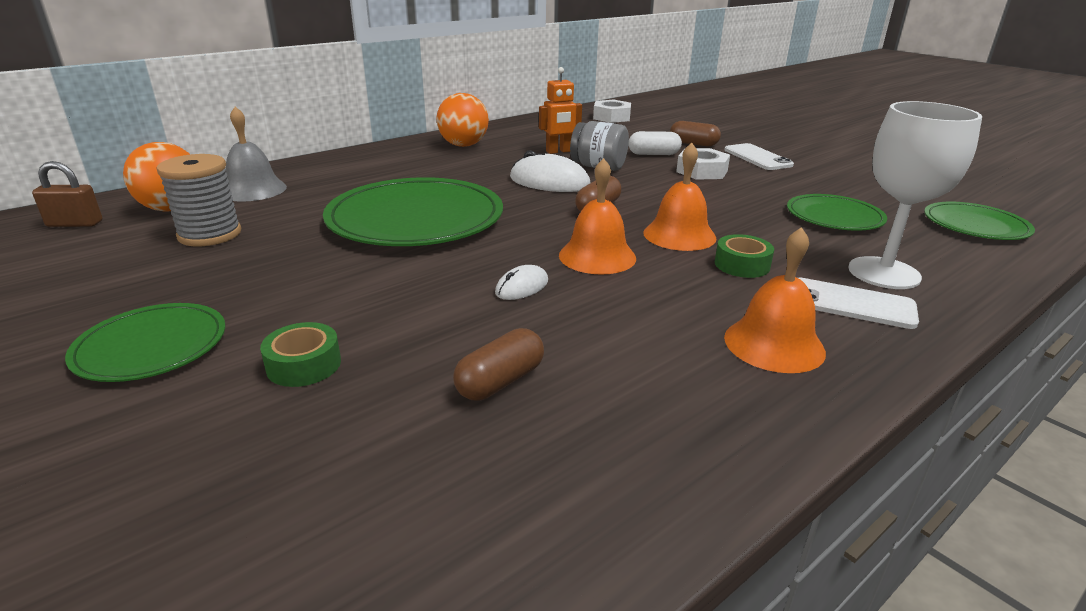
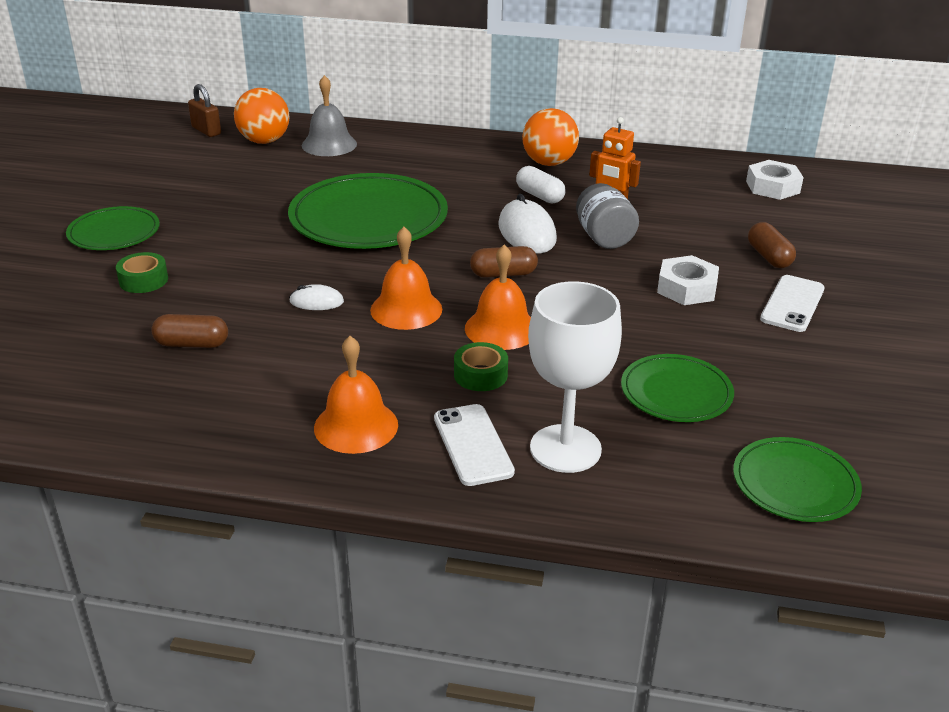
camera: 50 degrees right, 5 degrees up
grey spool [156,154,241,246] -> none
white capsule [628,131,682,155] -> white capsule moved to [516,166,565,204]

